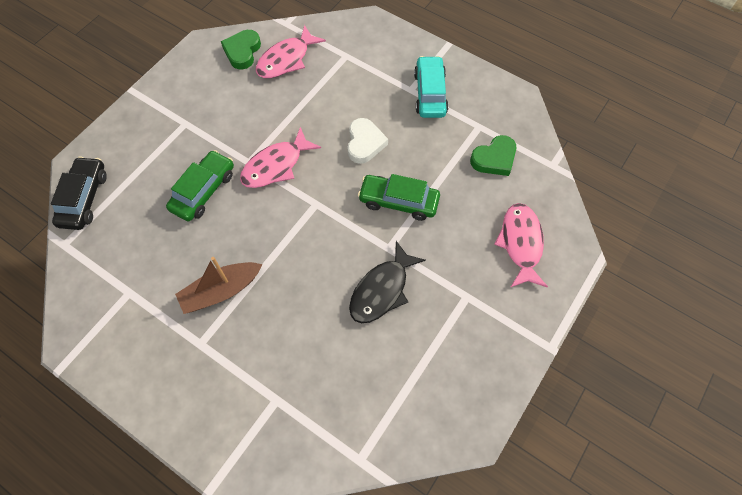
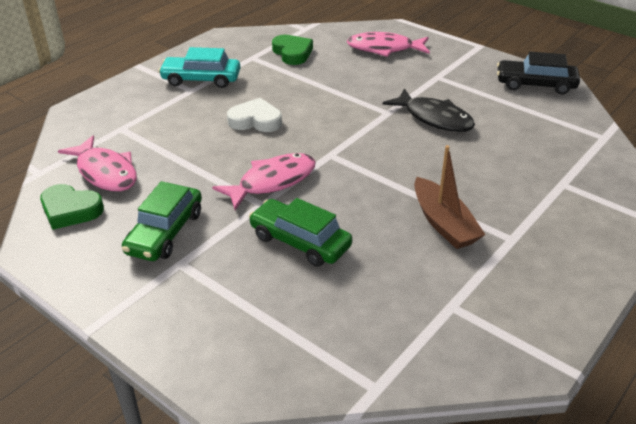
camera: 85 degrees left, 25 degrees down
black car [51,156,107,230] -> black car moved to [497,52,580,95]
pink fish [240,127,321,188] -> pink fish turned 90 degrees counterclockwise [212,153,316,210]
green car [358,174,440,221] -> green car moved to [122,181,202,261]

